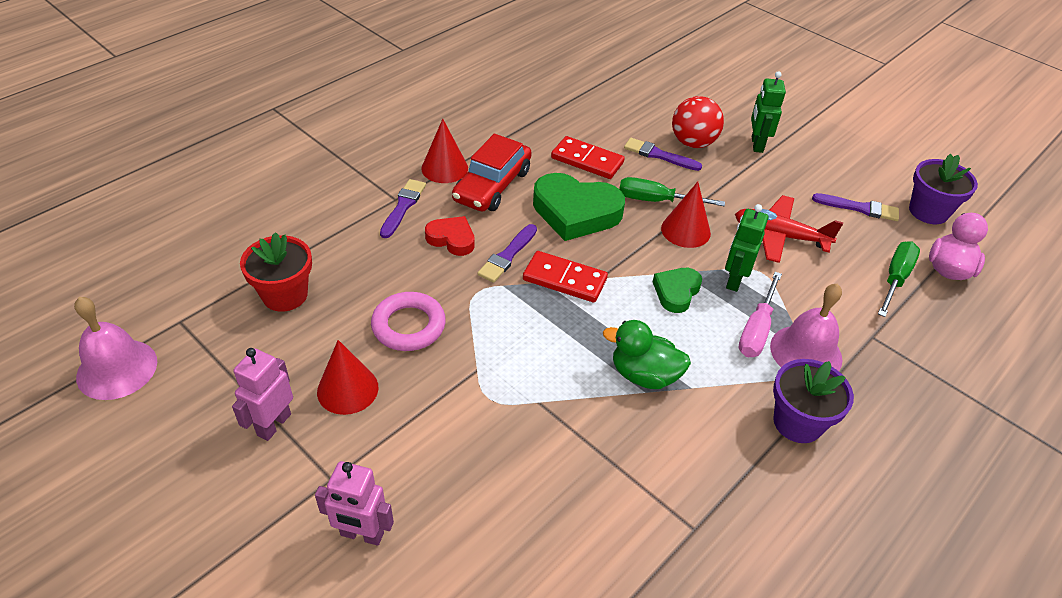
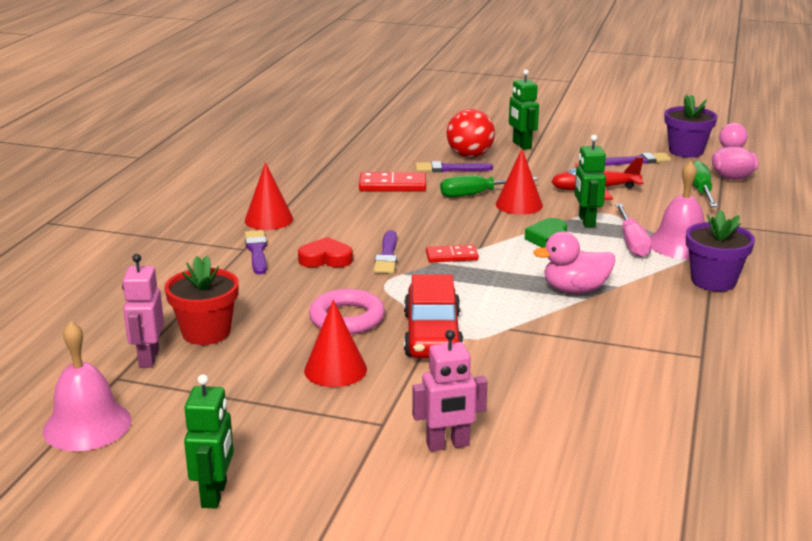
camera: 25 degrees left, 20 degrees down
pink robot [232,348,293,441] -> pink robot moved to [122,254,164,368]
red car [452,134,532,212] -> red car moved to [404,274,464,358]
red domino [523,251,608,303] -> red domino [426,245,479,262], size x0.66
green heart [533,173,625,241] -> none
green duck [603,320,691,389] -> pink duck [533,232,615,293]
none -> green robot [184,374,234,509]

